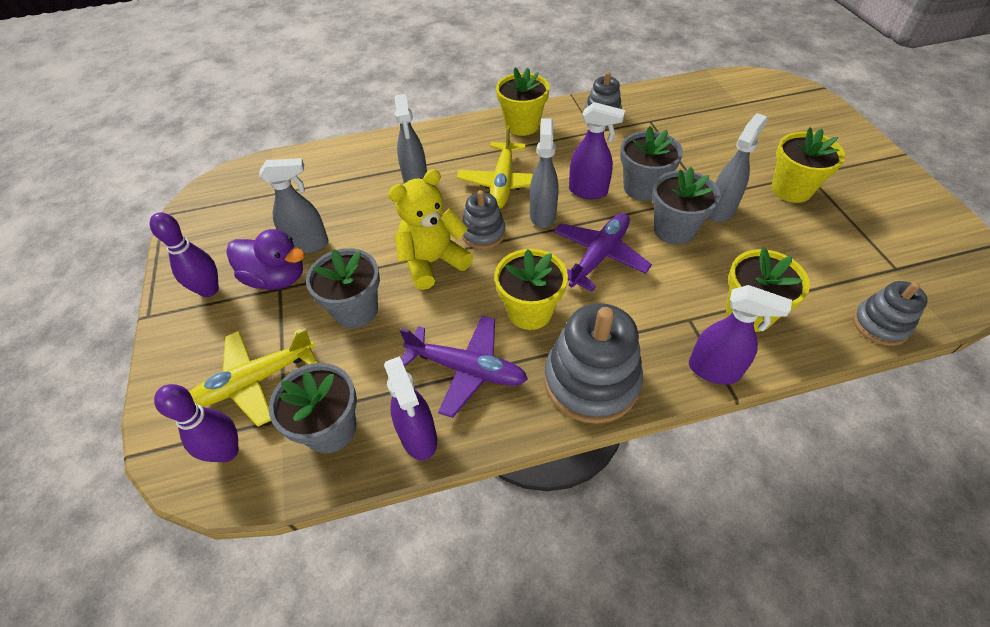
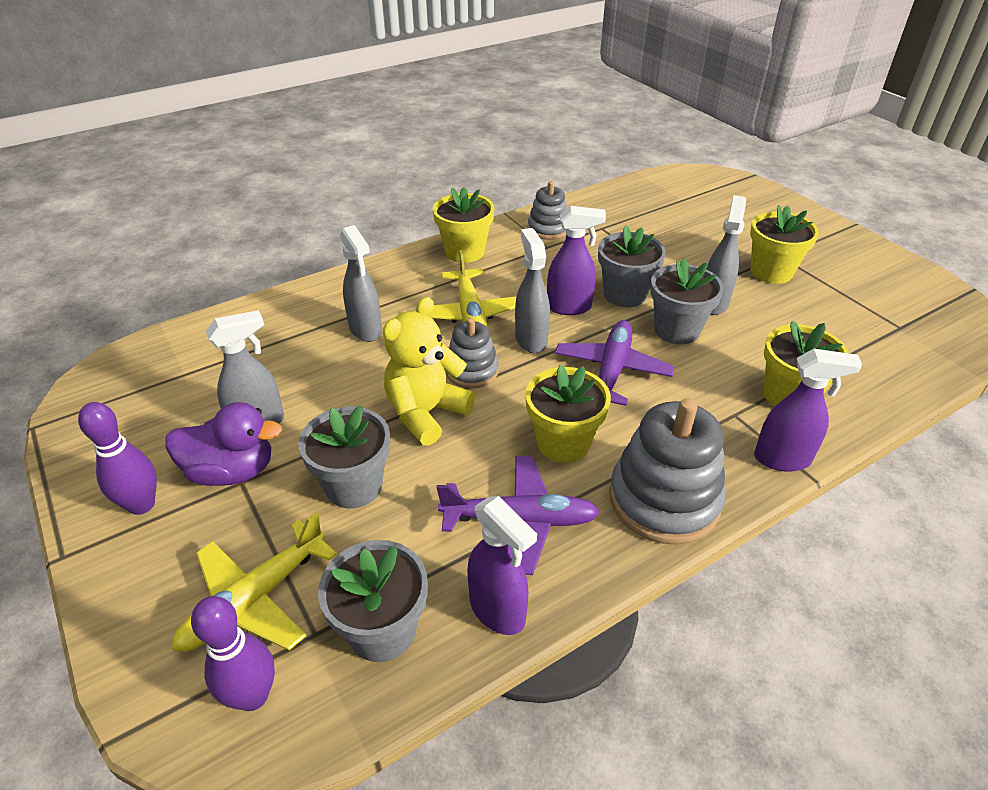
camera: 20 degrees left, 10 degrees down
grey stacking toy [853,281,928,346] -> none

